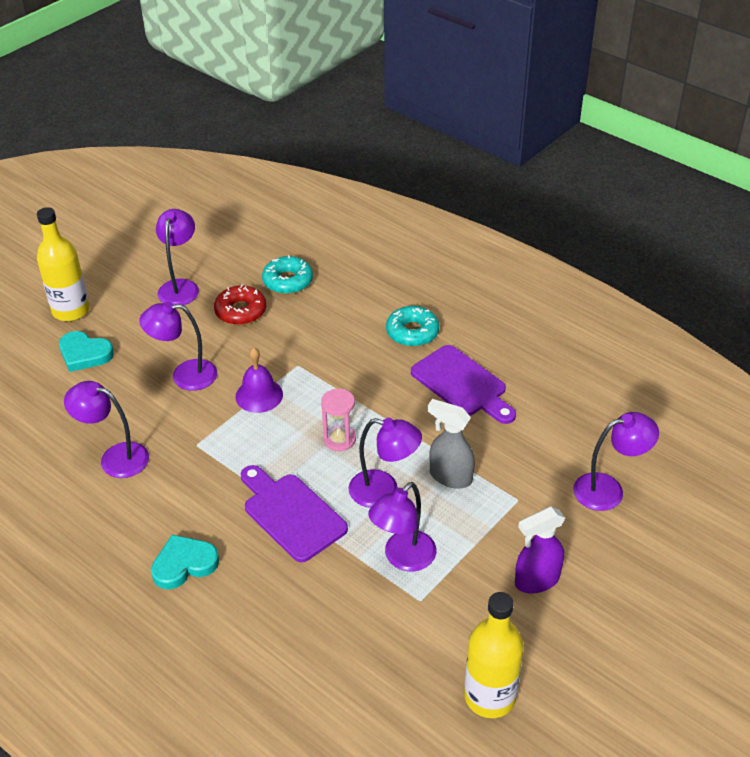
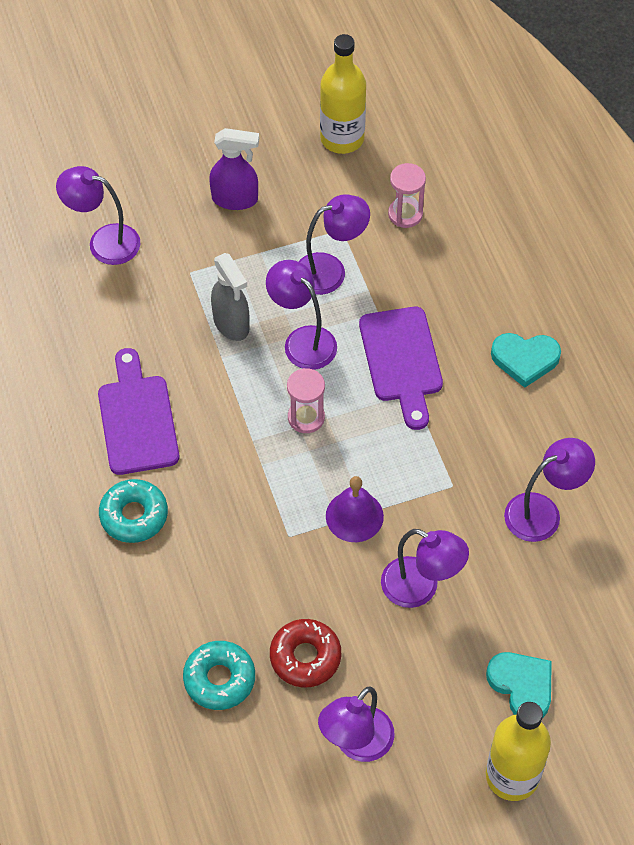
camera: 150 degrees left, 15 degrees up
purple lamp [64,381,149,478] -> purple lamp turned 75 degrees counterclockwise [504,438,595,542]
none -> pink hourglass [388,163,426,228]

